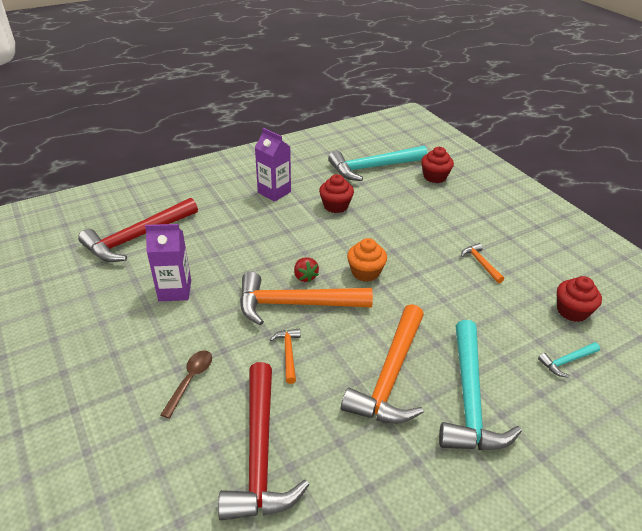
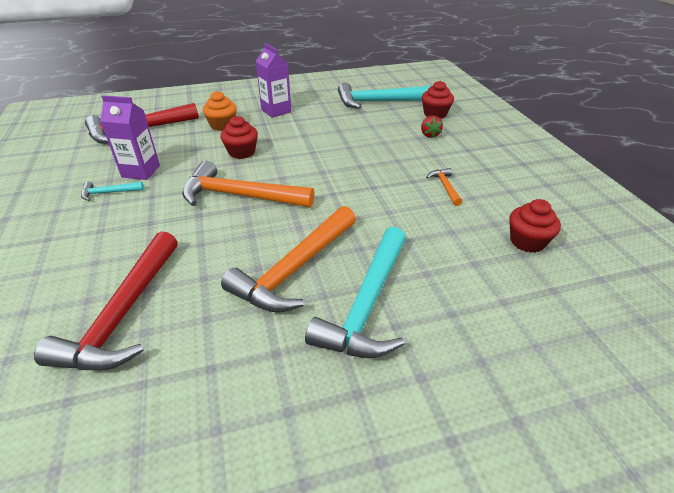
camera: 15 degrees right, 0 degrees up
brown spoon [160,350,212,419] -> none
orange hammer [270,328,301,384] -> none
red strawberry [294,257,319,283] -> red strawberry moved to [421,115,443,138]
red cupcake [319,174,354,213] -> red cupcake moved to [220,116,258,159]
orange cupcake [347,238,387,282] -> orange cupcake moved to [203,91,237,131]
turquoise hammer [538,342,600,378] -> turquoise hammer moved to [81,182,144,201]

